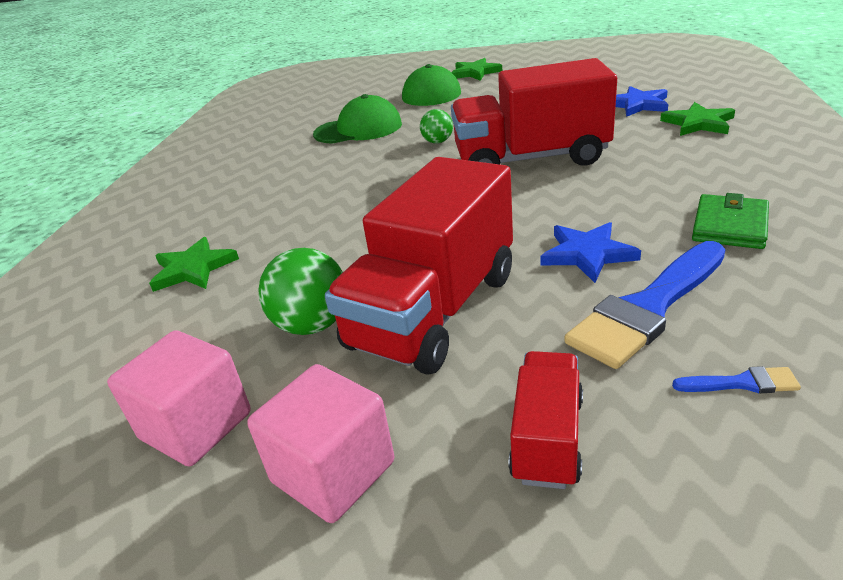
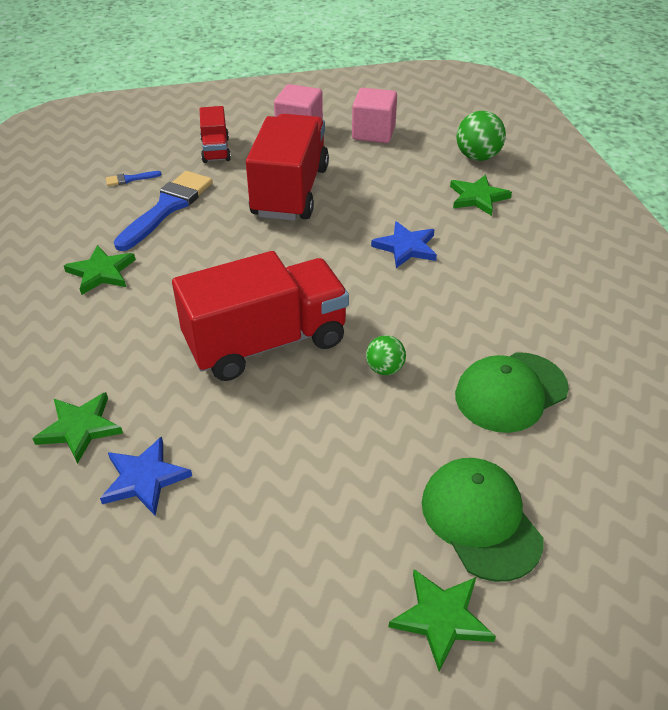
camera: 155 degrees right, 10 degrees up
green ball [258,248,343,335] -> green ball moved to [456,111,506,161]
blue star [540,222,641,283] -> blue star moved to [371,221,437,268]
green wallet [692,193,769,249] -> green star [64,245,136,295]

